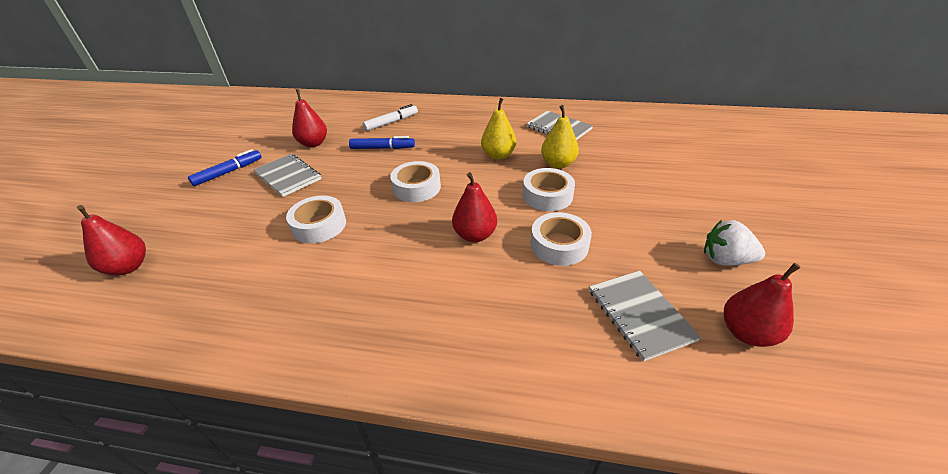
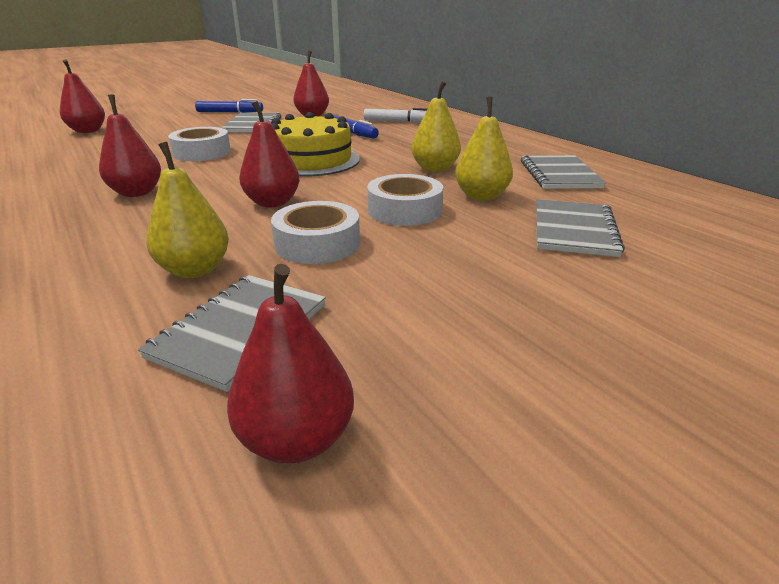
camera: 45 degrees right, 10 degrees down
white tape [390,161,441,202] -> yellow cake [271,112,360,176]
white strawberry [704,220,765,266] -> none
none -> red pear [99,94,161,197]
none -> yellow pear [146,142,229,278]
none -> grey notebook [536,199,625,257]

